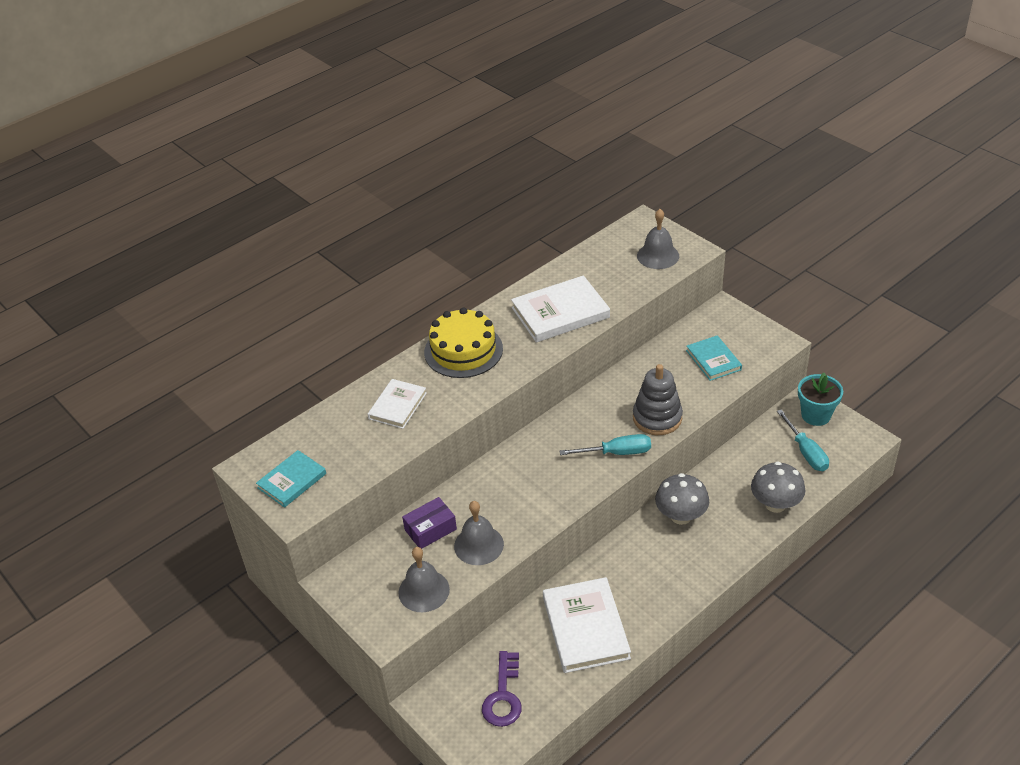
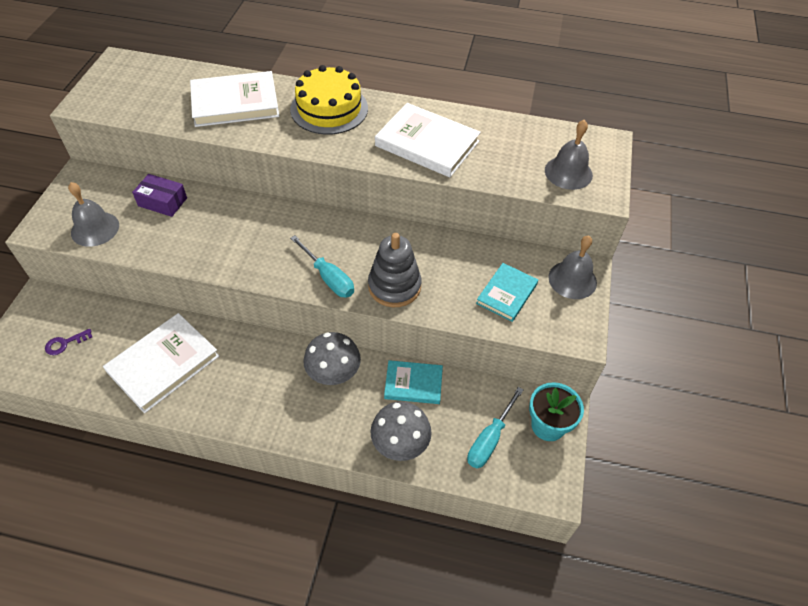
camera: 50 degrees right, 10 degrees up
turquoise book [256,450,326,508] -> turquoise book moved to [384,360,443,404]
white book [368,379,427,429] -> white book [190,71,279,127], size x1.63
grey bell [454,501,504,565] -> grey bell moved to [548,236,597,299]
purple key [482,651,522,727] -> purple key [45,329,92,355], size x0.59

